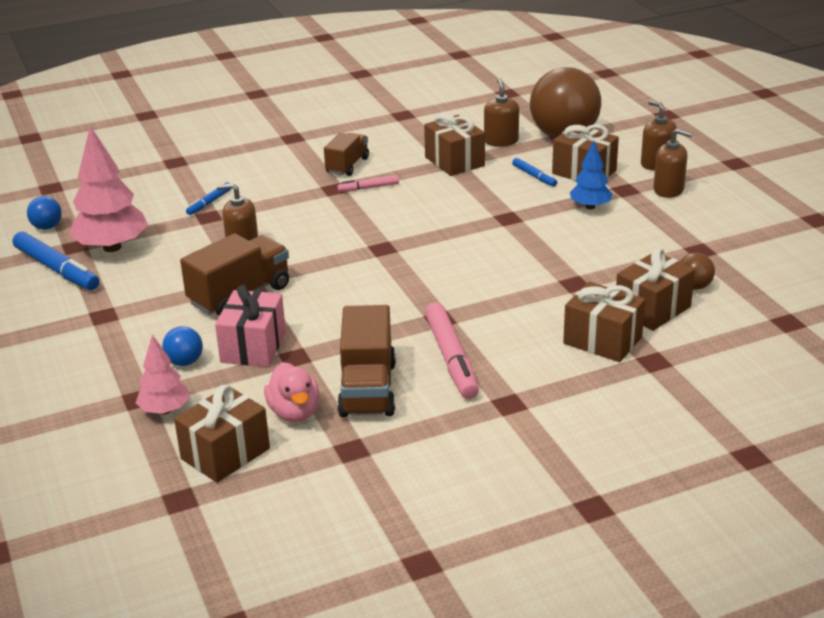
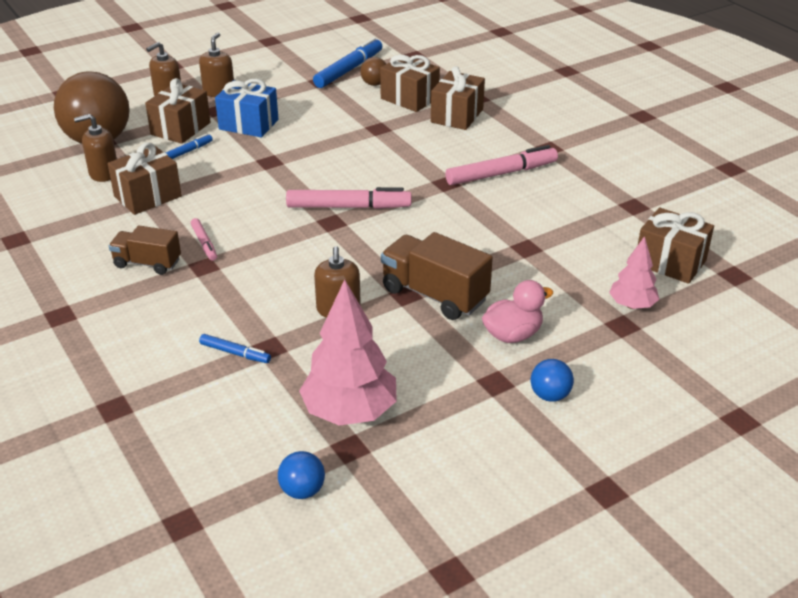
camera: 100 degrees left, 5 degrees up
blue marker [13,231,99,290] -> blue marker moved to [313,37,382,88]
blue ball [162,326,203,366] -> blue ball moved to [531,359,574,402]
pink gift [215,285,286,367] -> none
pink duck [264,362,319,422] -> pink duck moved to [482,280,554,343]
brown truck [337,305,396,417] -> none
blue tree [570,141,613,209] -> blue gift [215,79,278,137]
none -> pink marker [286,187,412,209]

